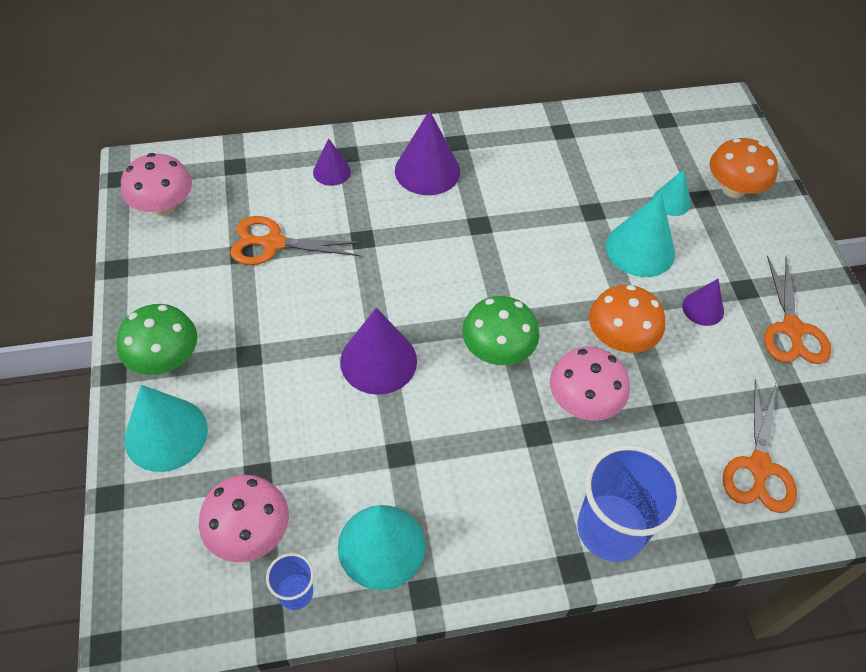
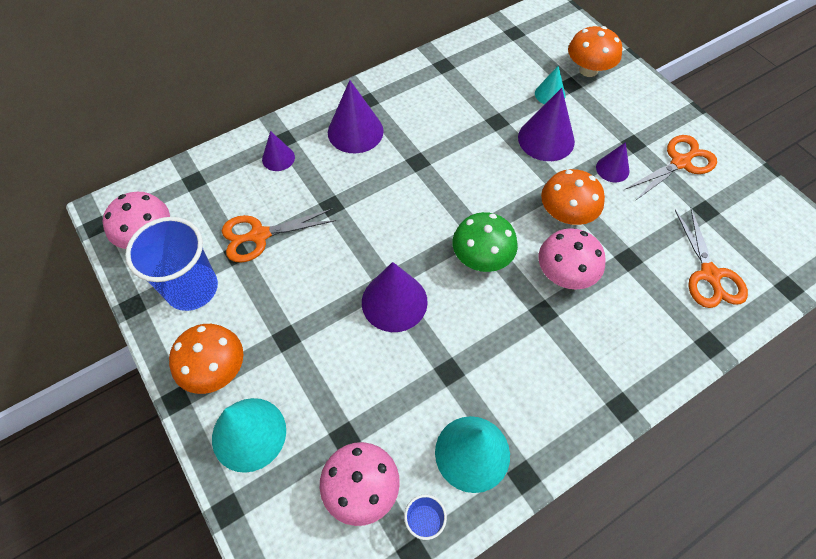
camera: 20 degrees left, 5 degrees up
green mushroom [116,304,197,375] -> orange mushroom [169,324,243,394]
blue cup [578,444,683,562] -> blue cup moved to [125,217,218,311]
turquoise cone [606,192,675,277] -> purple cone [518,88,575,161]
orange scissors [764,256,831,364] -> orange scissors turned 105 degrees counterclockwise [626,135,717,201]

